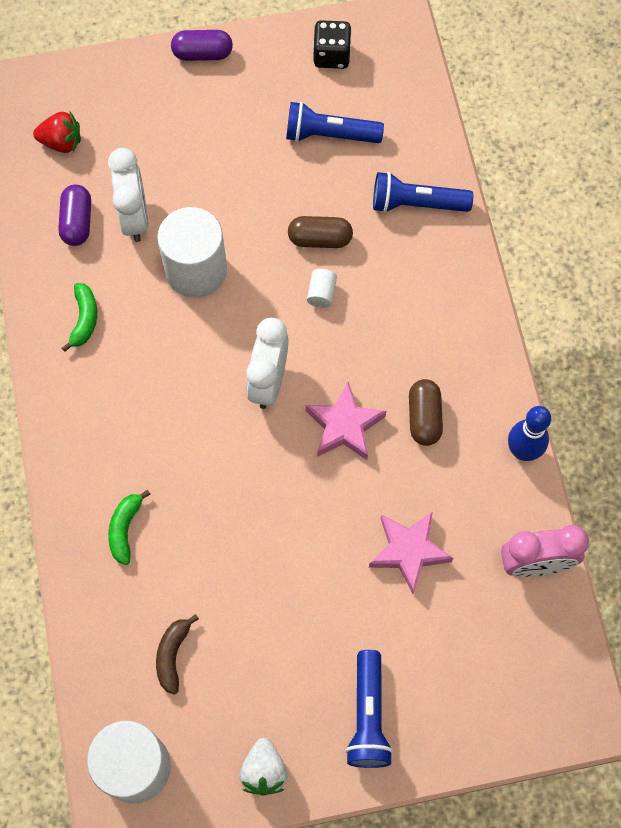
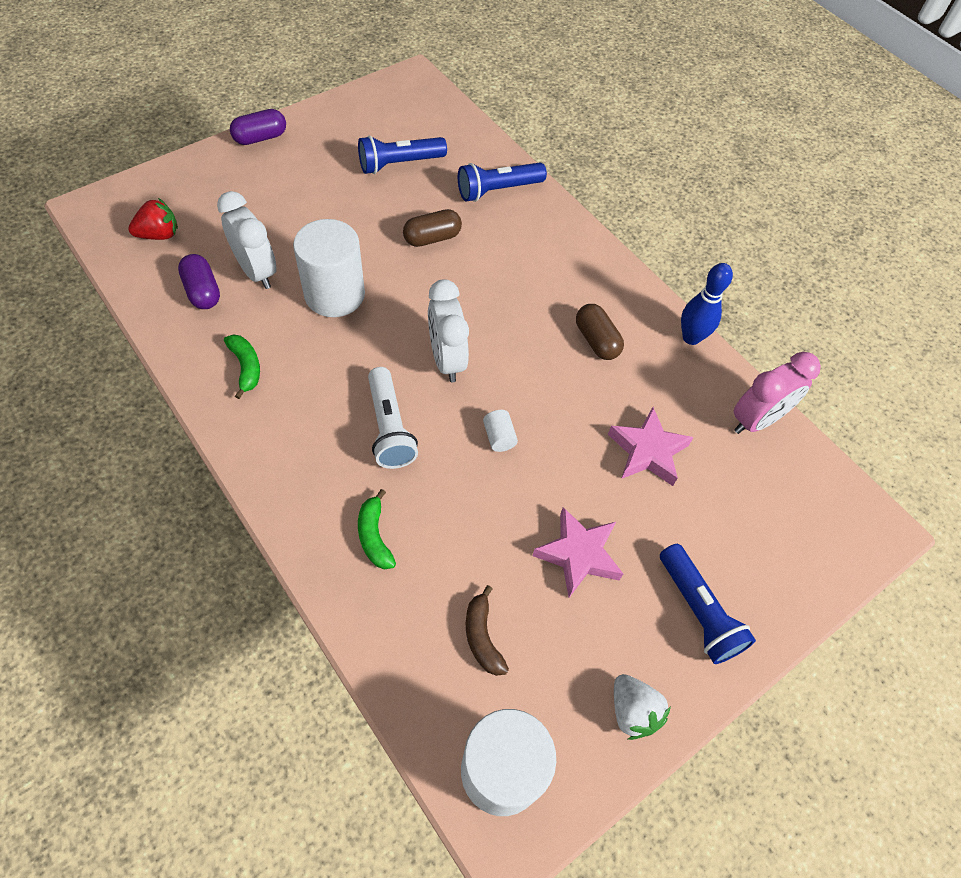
camera: 30 degrees left, 10 degrees down
pink star [306,382,386,460] -> pink star moved to [532,507,623,597]
white cylinder [307,269,337,308] -> white cylinder moved to [483,410,518,452]
black dice [313,20,352,69] -> none
none -> white flashlight [368,367,418,469]

